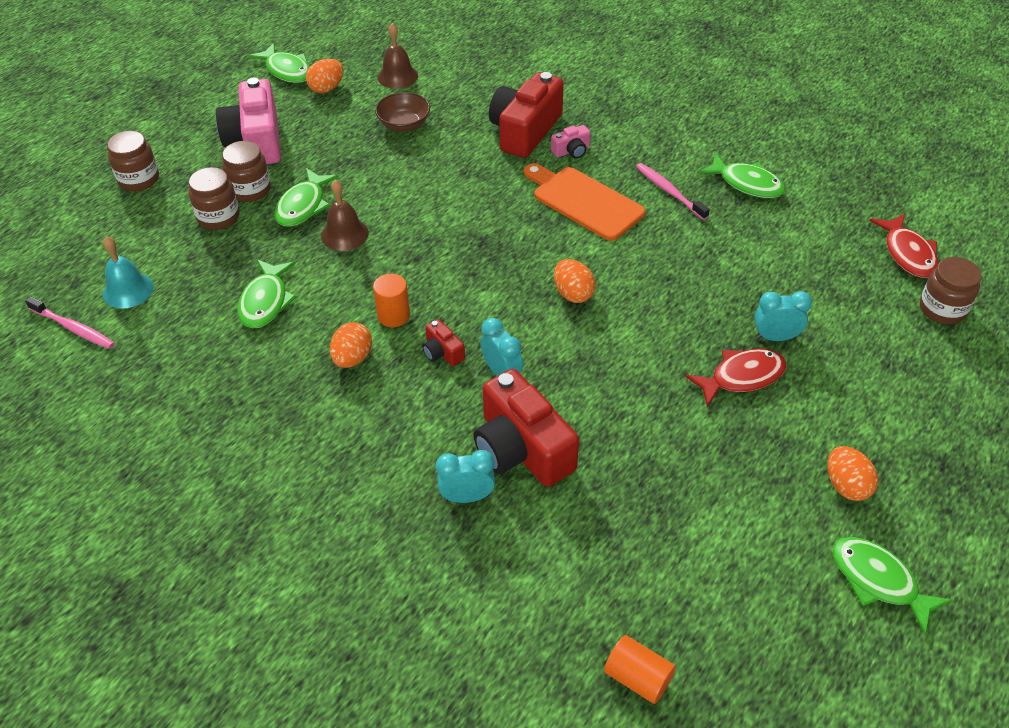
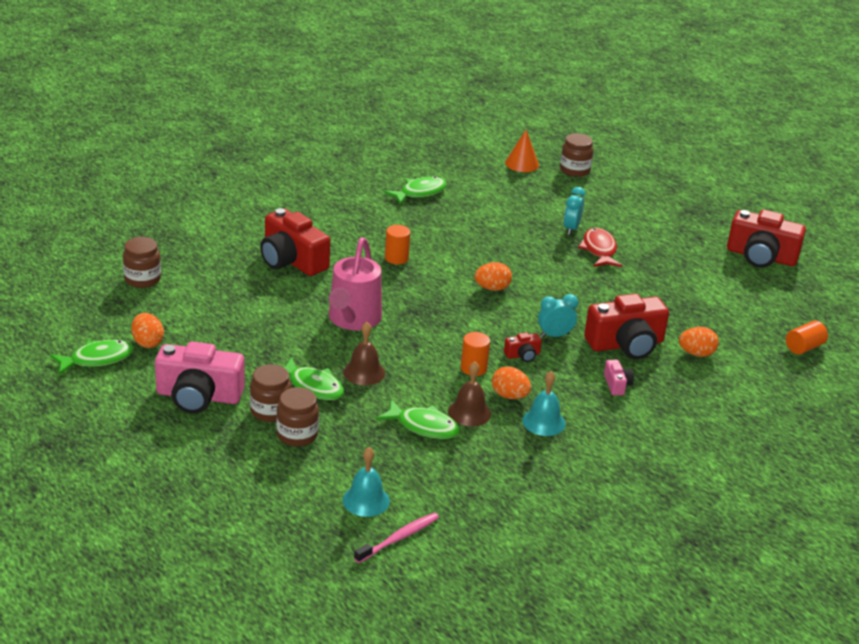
camera: 75 degrees left, 15 degrees down
brown jar [107,131,159,191] -> brown jar moved to [123,237,161,288]
brown bowl [375,92,430,132] -> none
brown bell [378,23,418,89] -> brown bell moved to [448,361,491,426]
turquoise clock [436,450,495,503] -> none
orange cutting board [524,163,646,241] -> orange cylinder [385,225,410,264]
pink camera [551,125,590,159] -> pink camera moved to [604,360,634,395]
pink toothbrush [636,163,710,220] -> none
orange egg [828,446,878,501] -> orange egg moved to [679,327,719,357]
green fish [832,537,952,634] -> red camera [727,210,806,268]
red fish [869,213,939,278] -> orange cone [505,130,539,172]
none -> pink watering can [329,237,382,330]
none -> turquoise bell [522,371,566,436]

